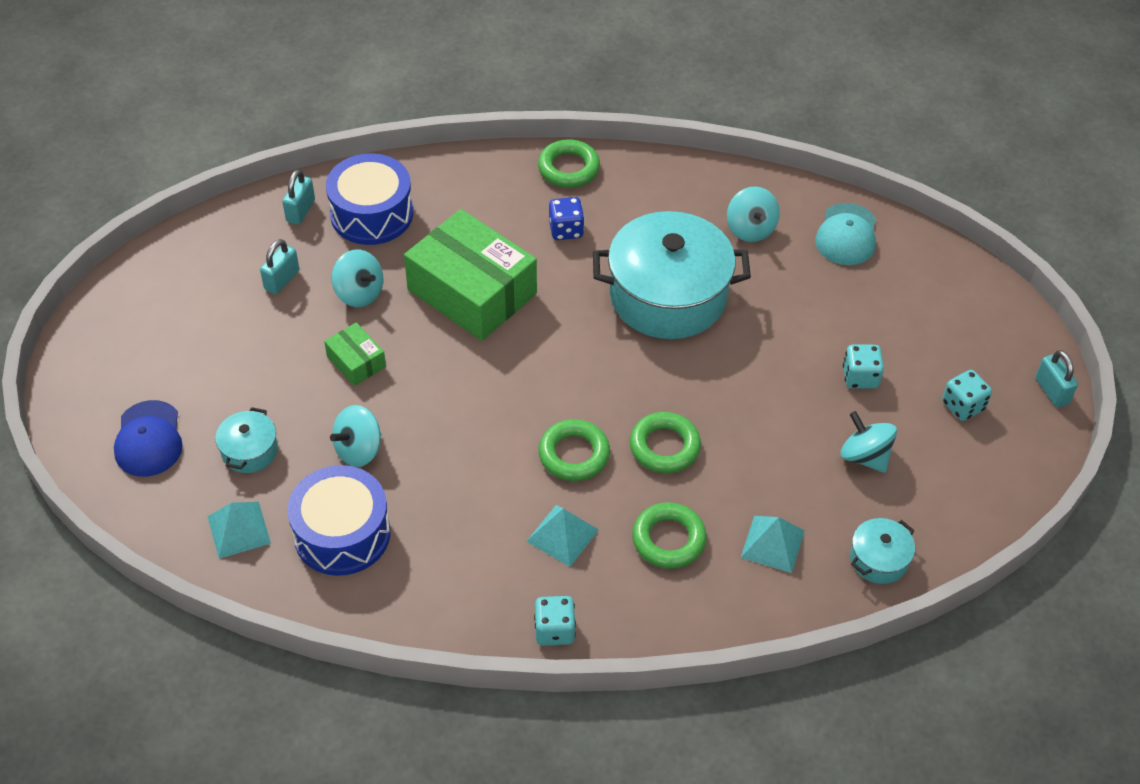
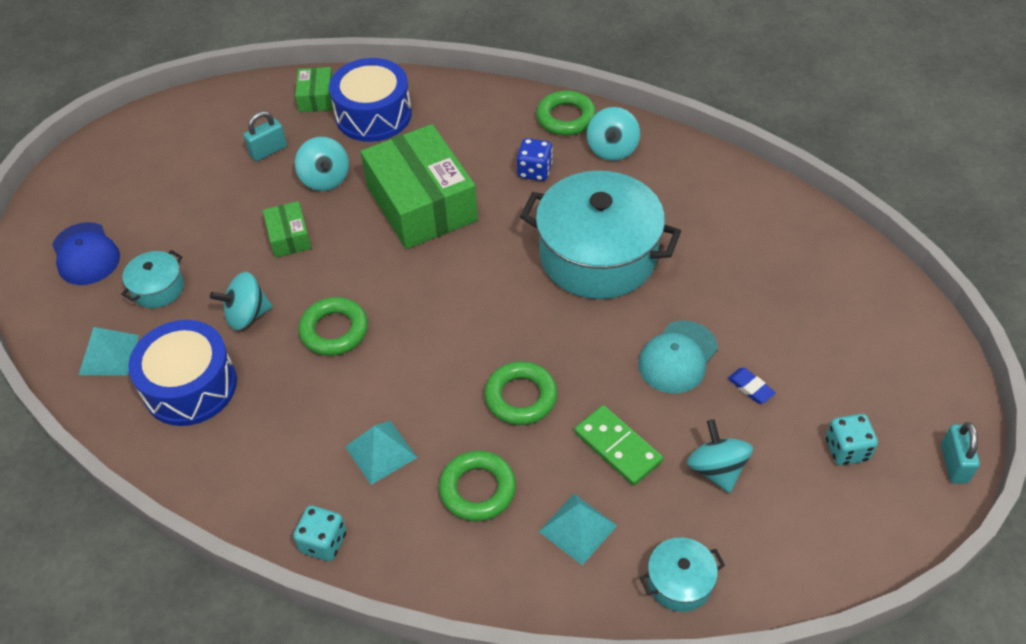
camera: 25 degrees right, 0 degrees up
blue cap [114,400,183,477] -> blue cap turned 45 degrees counterclockwise [52,222,120,285]
turquoise padlock [282,169,315,225] -> green box [295,67,333,112]
green ring [539,419,610,481] -> green ring moved to [298,297,368,356]
turquoise spinning top [727,186,780,242] -> turquoise spinning top moved to [587,107,640,161]
turquoise cap [815,203,876,265] -> turquoise cap moved to [638,320,718,394]
turquoise dice [843,345,884,388] -> blue eraser [727,368,776,404]
none -> green domino [574,405,663,486]

